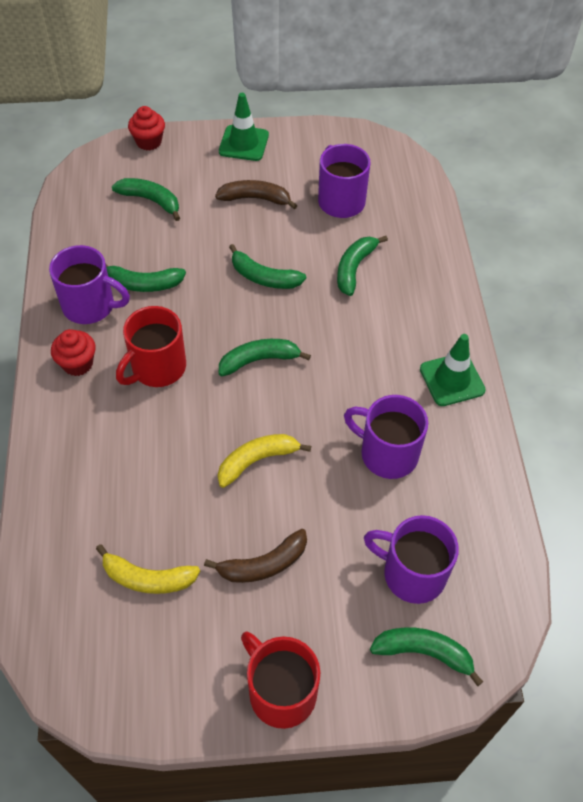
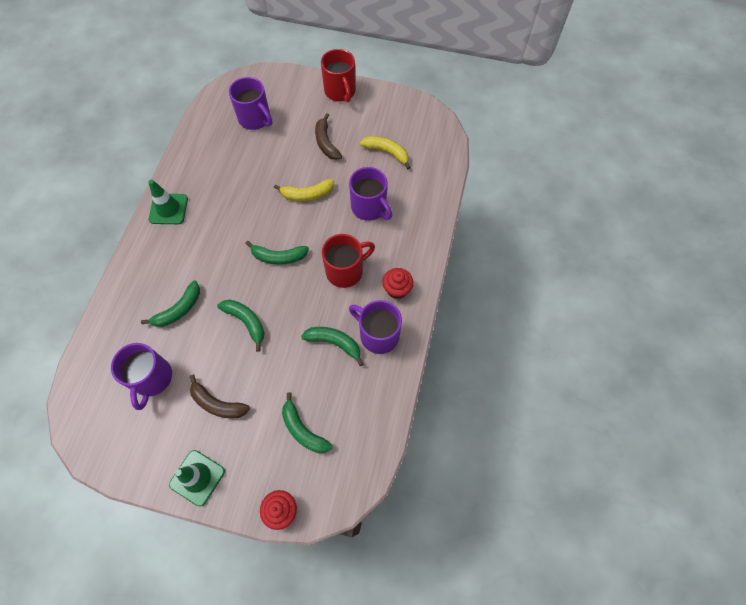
camera: 160 degrees left, 10 degrees up
brown banana [204,529,307,583] -> brown banana turned 105 degrees counterclockwise [315,113,342,160]
purple mug [344,395,428,479] -> purple mug moved to [349,167,392,221]
green banana [370,627,483,686] -> none

